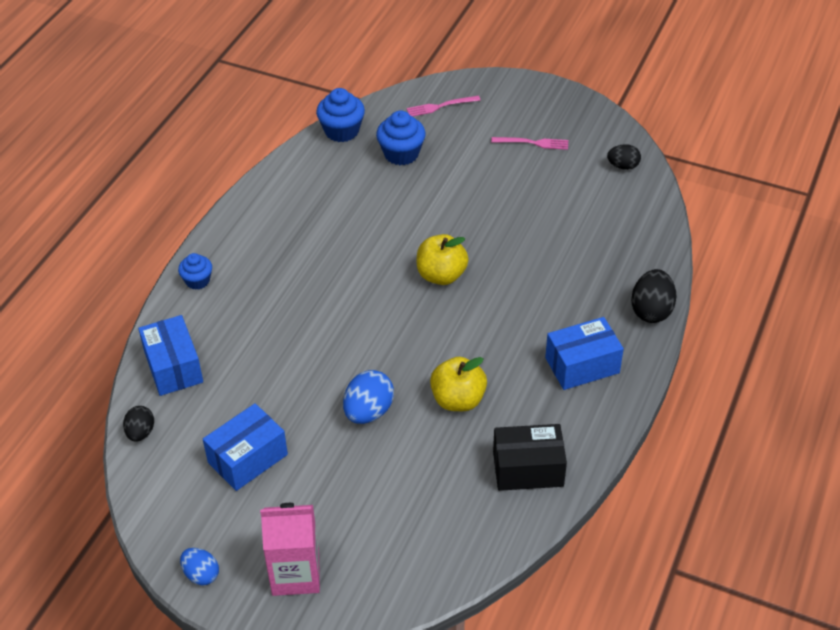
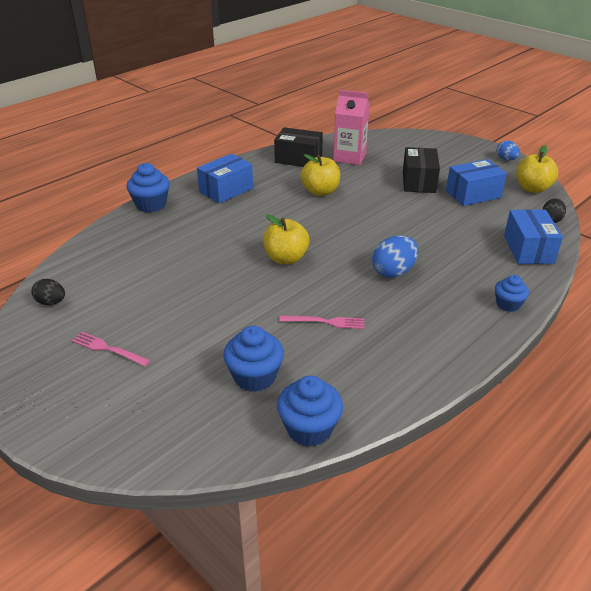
camera: 160 degrees left, 10 degrees down
pink carton [260,503,320,596] -> pink carton moved to [333,90,370,165]
blue egg [343,370,394,424] -> blue egg moved to [372,235,418,278]
pink fork [407,96,481,116] -> pink fork moved to [279,315,364,329]
blue box [545,317,624,390] -> blue box turned 45 degrees counterclockwise [197,154,253,204]
black egg [631,269,676,323] -> blue cupcake [126,163,170,212]
none -> black box [403,147,440,193]
none -> yellow apple [516,145,558,193]

